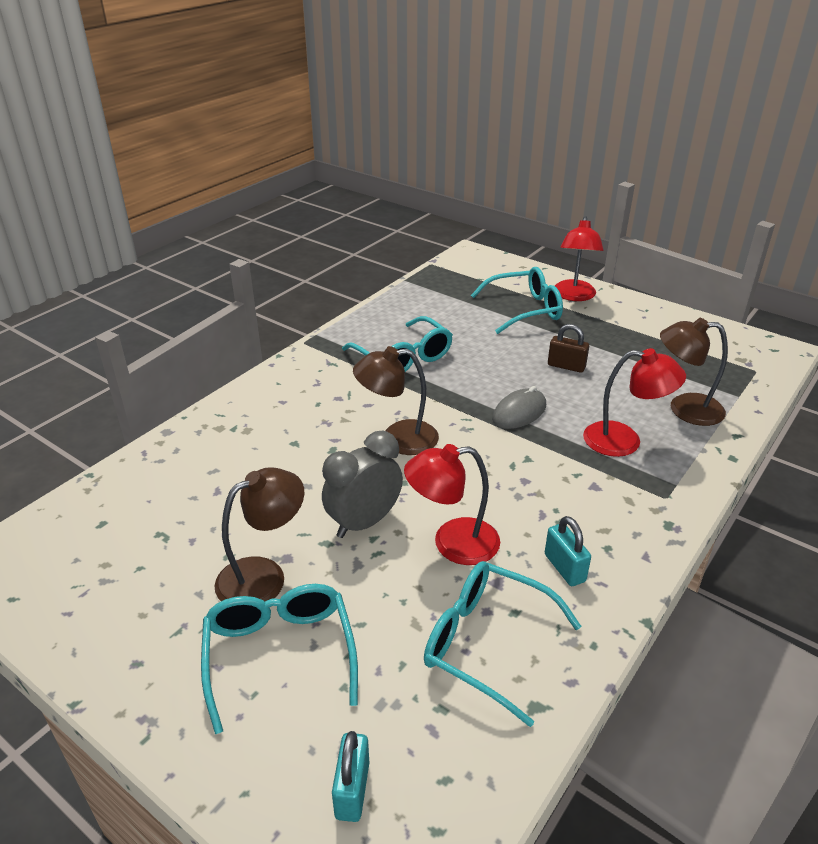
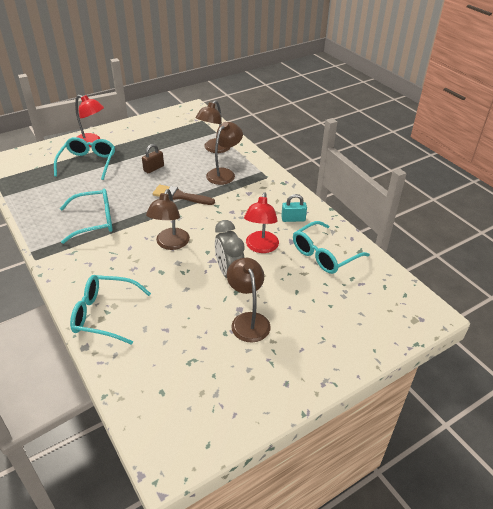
camera: 70 degrees left, 5 degrees up
turquoise glasses [201,584,358,734] -> turquoise glasses moved to [70,275,151,345]
turquoise padlock [332,731,369,822] -> none
grey mouse [492,386,546,429] -> brown brush [153,185,215,205]
red lamp [583,348,686,457] -> brown lamp [206,122,243,185]

